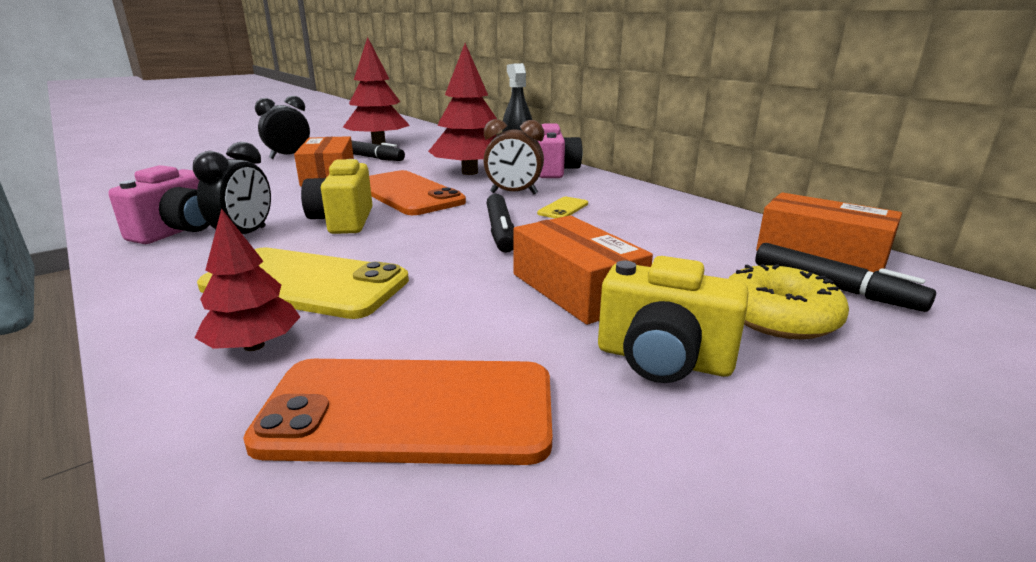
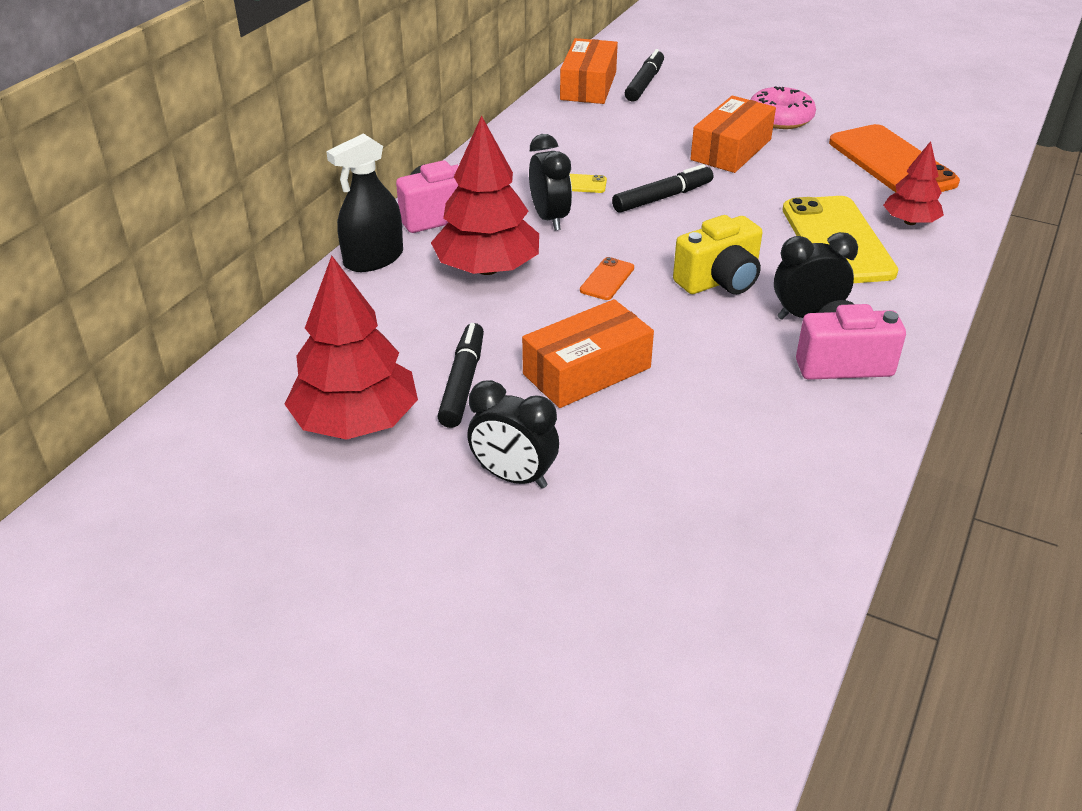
camera: 115 degrees left, 15 degrees up
orange phone [369,170,466,215] -> orange phone [580,257,634,300], size x0.43
brown clock [483,119,544,194] -> black clock [529,134,572,231]
yellow camera [598,256,748,383] -> pink donut [750,86,816,129]
yellow donut [728,264,849,339] -> none

